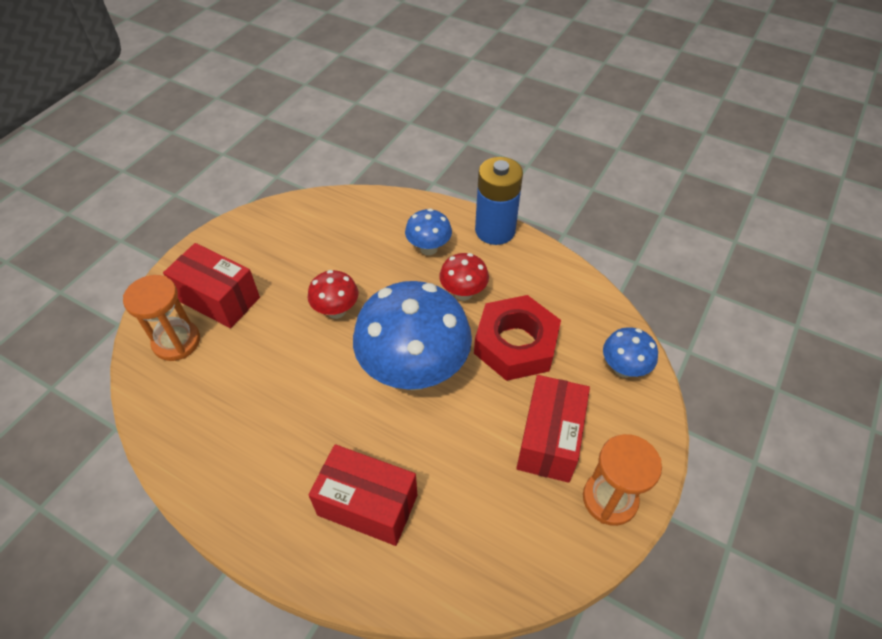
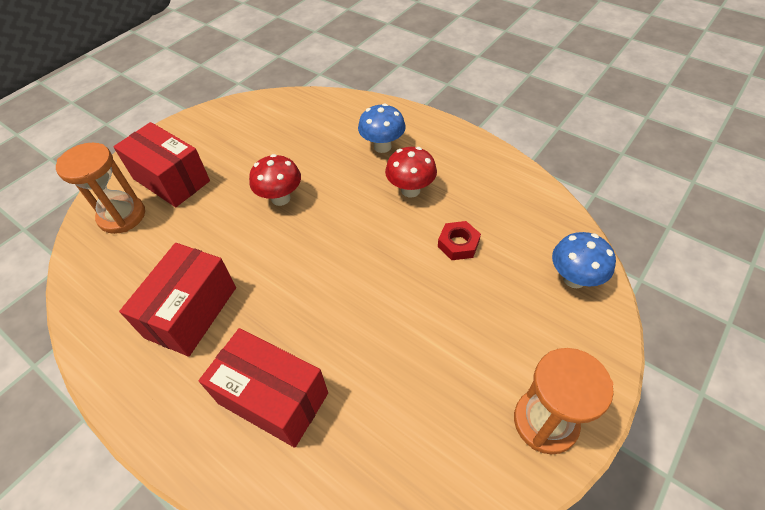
camera: 10 degrees right, 0 degrees up
blue mushroom [353,281,472,390] -> none
red nut [474,295,561,381] -> red nut [438,221,481,260], size x0.46
blue battery [475,157,523,245] -> none
red box [516,375,590,483] -> red box moved to [119,243,236,357]

